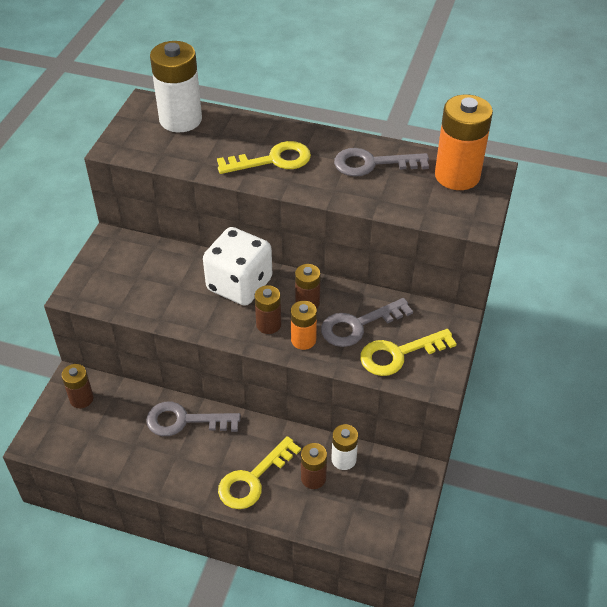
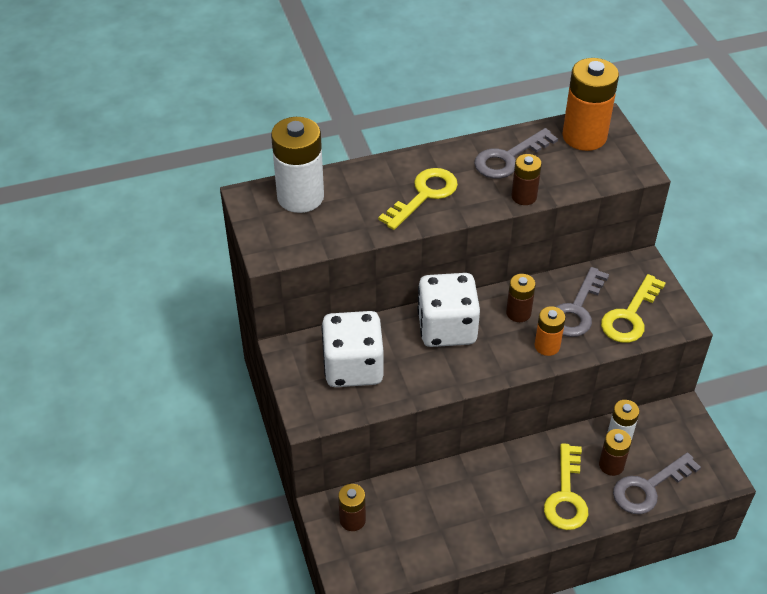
camera: 35 degrees left, 0 degrees up
grey key [146,402,241,436] -> grey key moved to [613,452,701,514]
brown battery [254,285,281,334] -> brown battery moved to [511,154,542,205]
none -> white dice [321,311,383,387]

